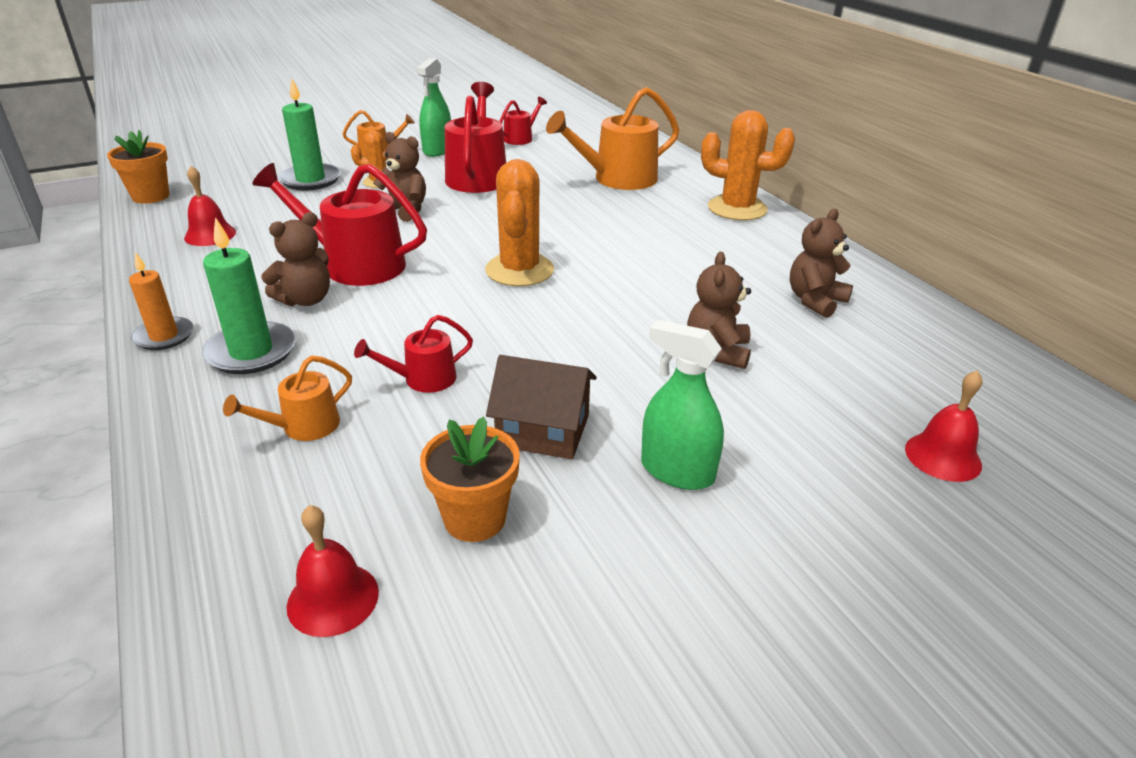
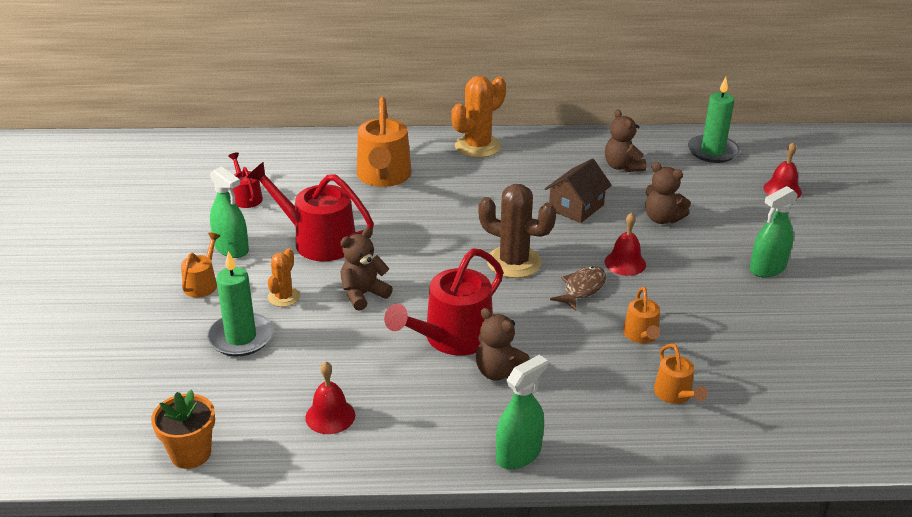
camera: 65 degrees left, 0 degrees up
orange candle [129,252,193,350] -> green spray bottle [496,355,548,470]
green candle [202,217,296,374] -> green candle moved to [688,77,740,163]
brown teddy bear [261,212,330,306] -> brown teddy bear turned 150 degrees clockwise [476,308,529,381]
red bell [287,505,379,637] -> red bell moved to [605,213,646,276]
red watering can [354,315,473,393] -> orange watering can [623,287,660,343]
orange flower pot [420,417,520,542] -> none
orange cactus [485,159,554,286] -> brown cactus [478,184,556,278]
brown house [486,355,597,459] -> brown house moved to [545,158,612,223]
none -> brown fish [550,266,606,311]

